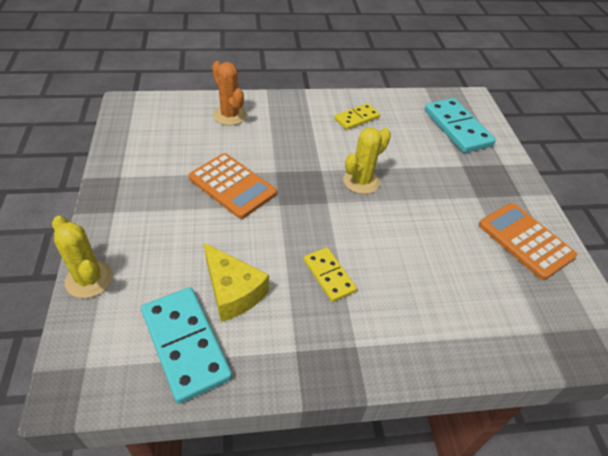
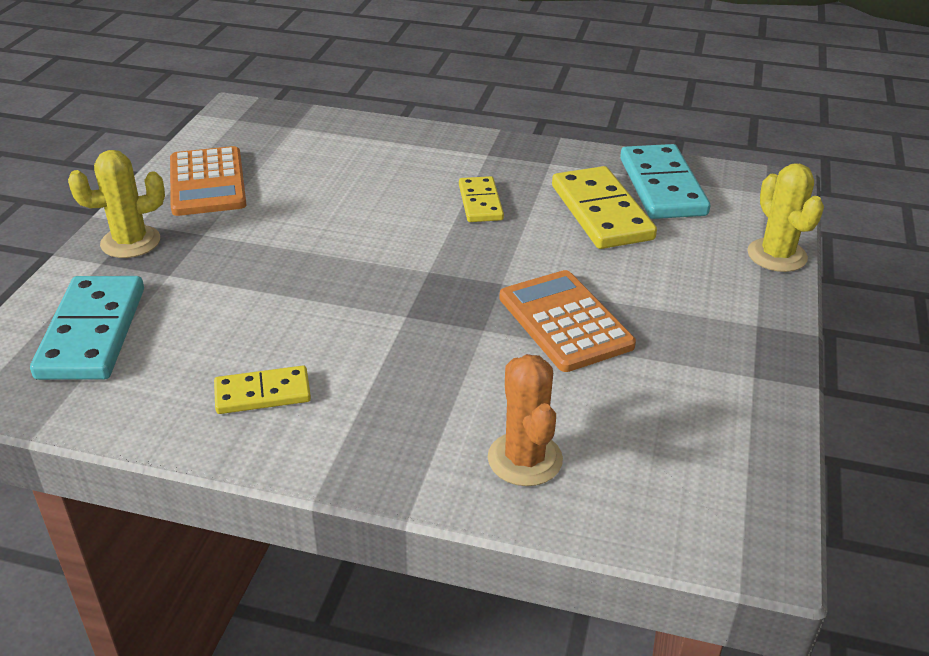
camera: 155 degrees left, 10 degrees down
yellow cheese [204,243,269,322] -> yellow domino [552,166,657,249]
yellow cactus [343,127,391,194] -> yellow cactus moved to [68,150,165,258]

